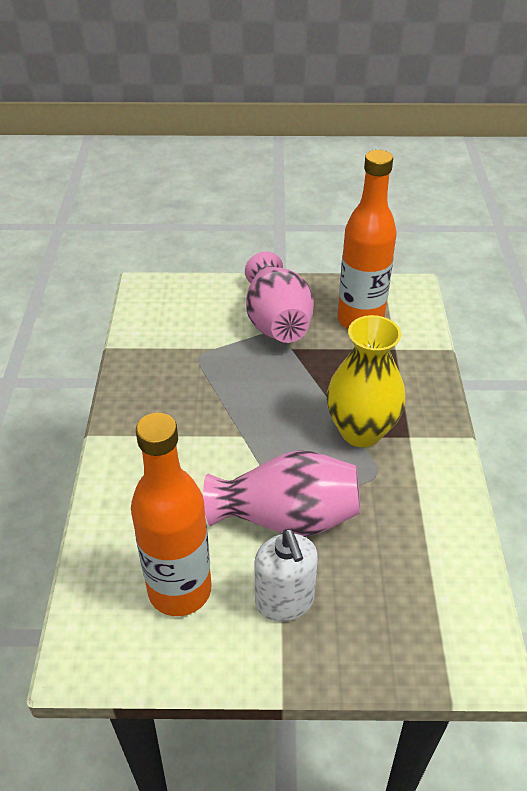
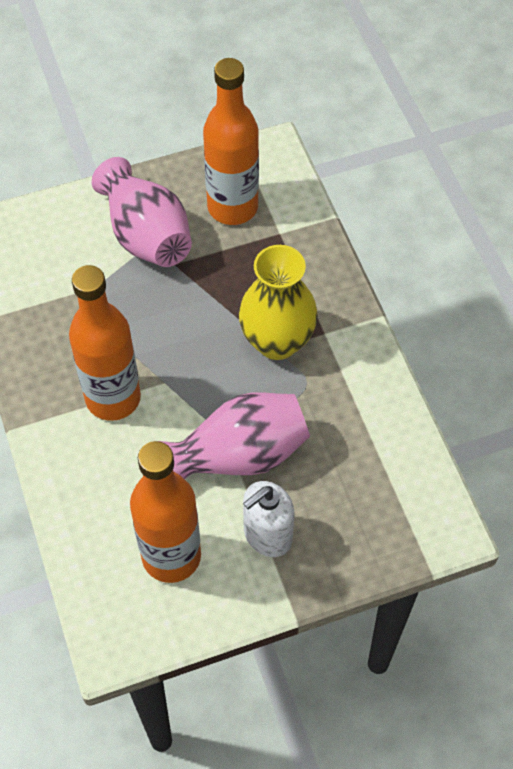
camera: 20 degrees left, 15 degrees up
white soap dispenser [254,529,318,622] -> white soap dispenser turned 90 degrees clockwise [243,481,294,557]
none -> orange bottle [69,265,141,421]

